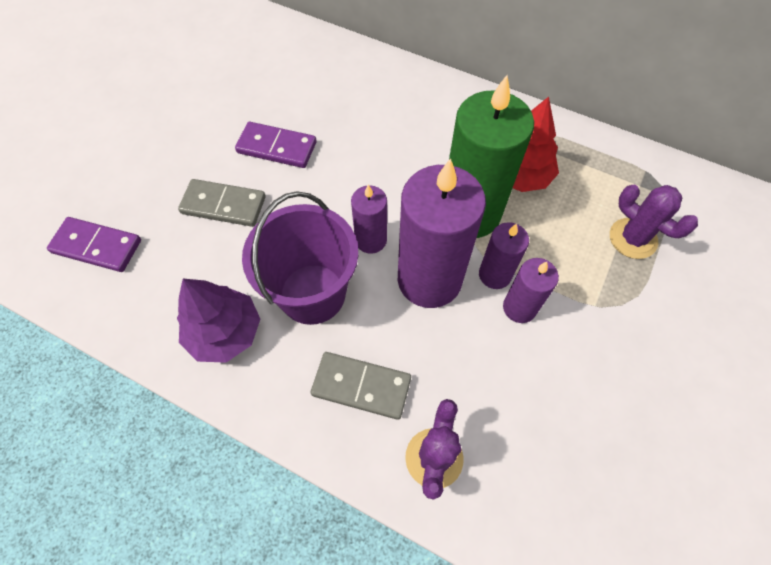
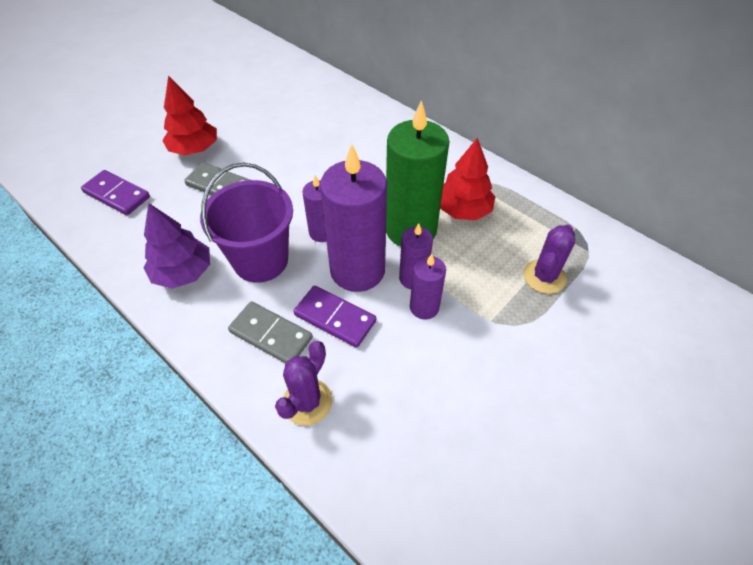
camera: 15 degrees right, 10 degrees down
purple domino [235,122,317,168] -> purple domino moved to [294,286,376,348]
purple cactus [610,184,698,259] -> purple cactus turned 60 degrees clockwise [524,224,575,294]
none -> red tree [162,75,217,156]

